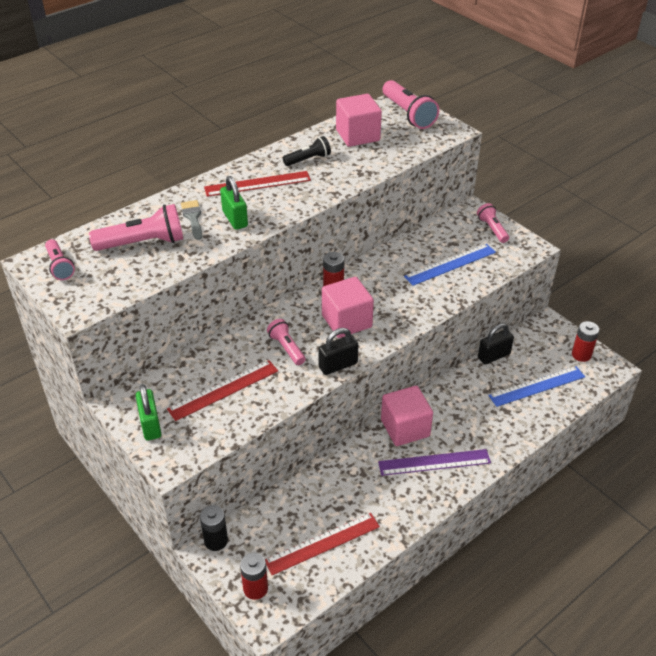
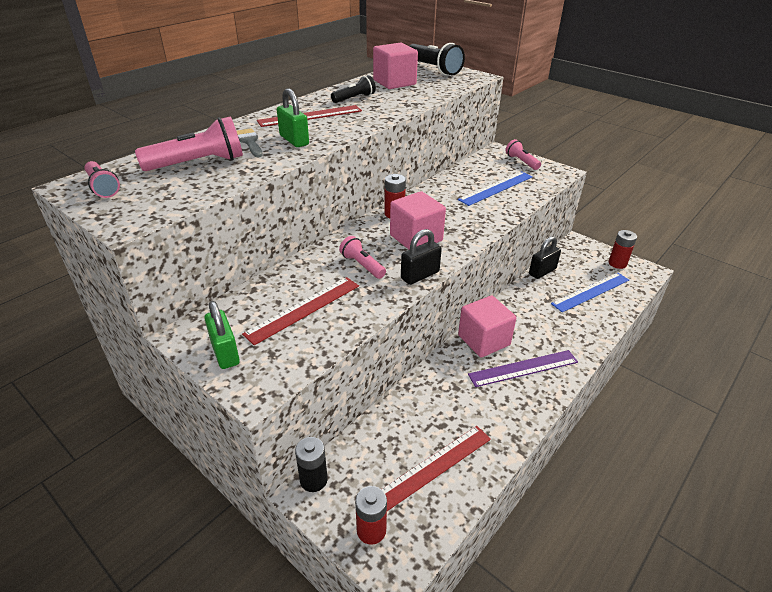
camera: 10 degrees left, 5 degrees down
pink flashlight [383,80,439,129] -> black flashlight [410,43,465,75]

